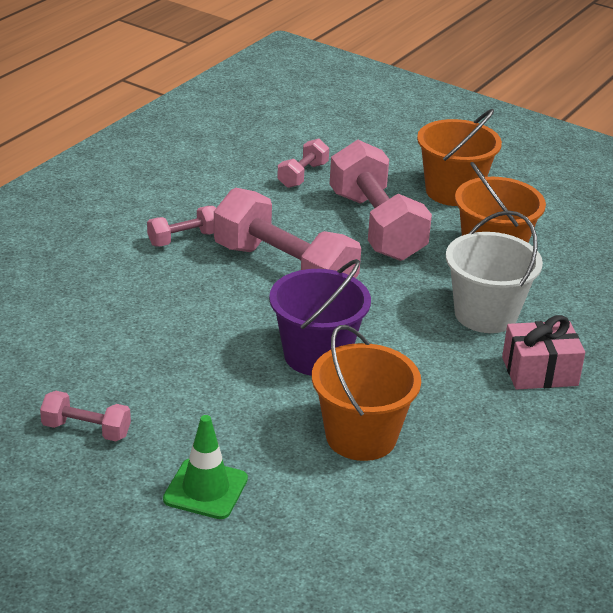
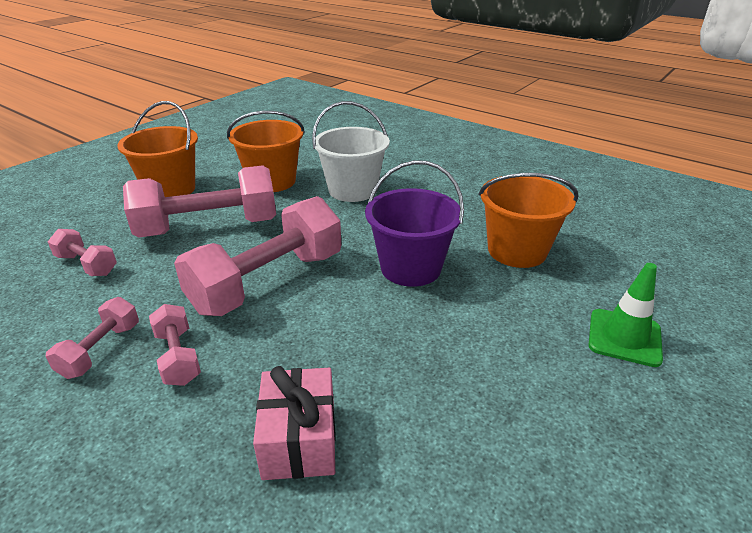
camera: 85 degrees left, 0 degrees up
pink dumbbell [40,391,131,441] -> pink dumbbell moved to [46,297,139,379]
pink gift [502,315,585,390] -> pink gift moved to [253,366,336,480]

